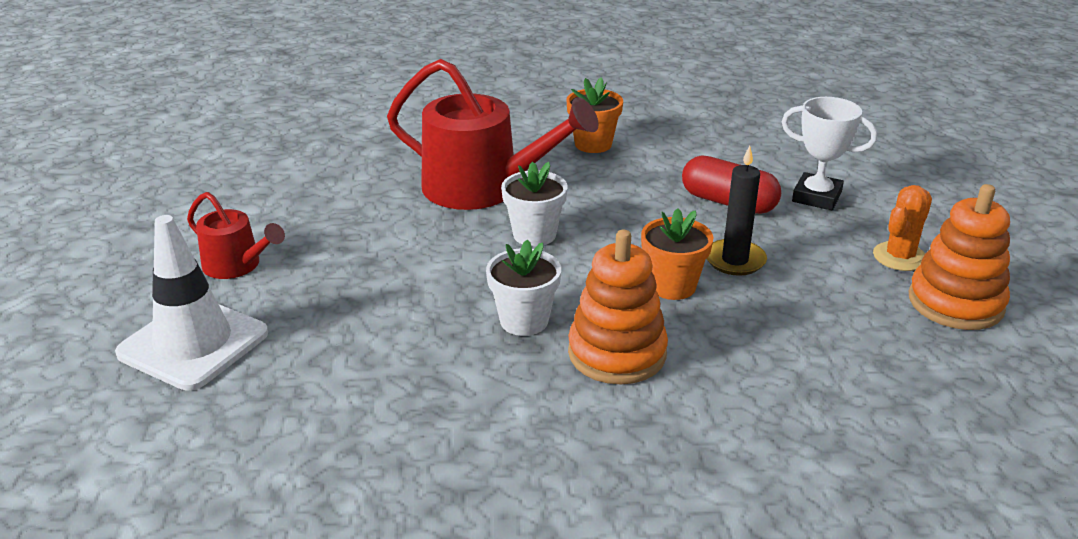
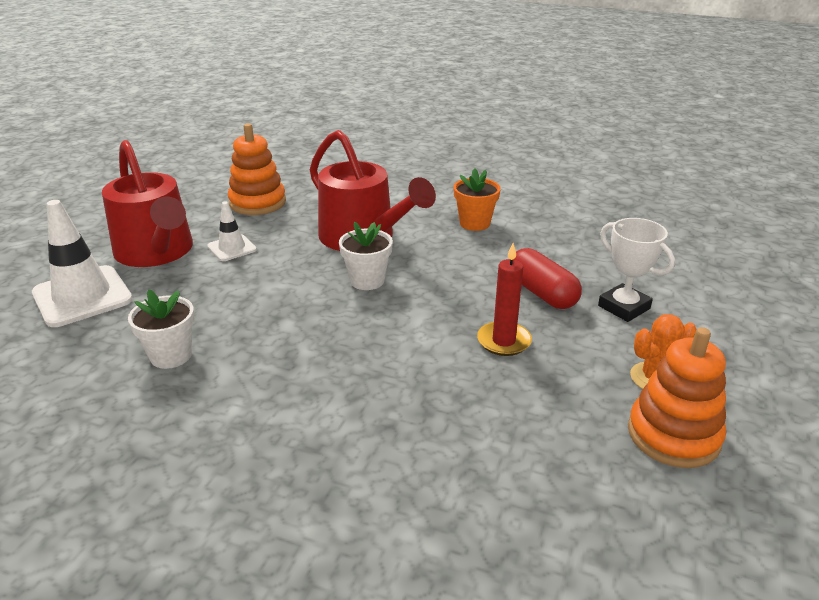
camera: 25 degrees right, 0 degrees up
red watering can [187,192,285,279] -> red watering can [102,140,193,267], size x1.90
white flower pot [486,240,561,336] -> white flower pot moved to [128,289,195,369]
orange stacking toy [568,230,668,384] -> orange stacking toy moved to [228,123,286,215]
orange flower pot [641,208,714,300] -> none
black candle [706,146,767,276] -> red candle [477,243,532,356]
none -> white traffic cone [207,201,257,261]

